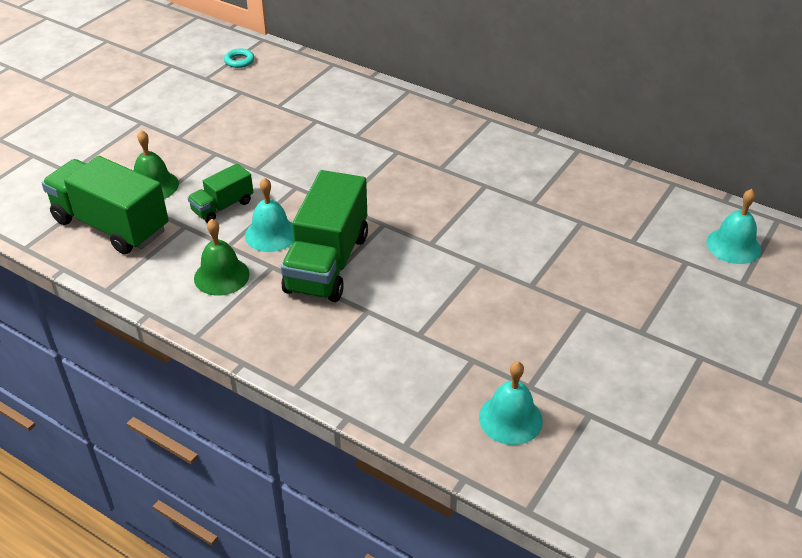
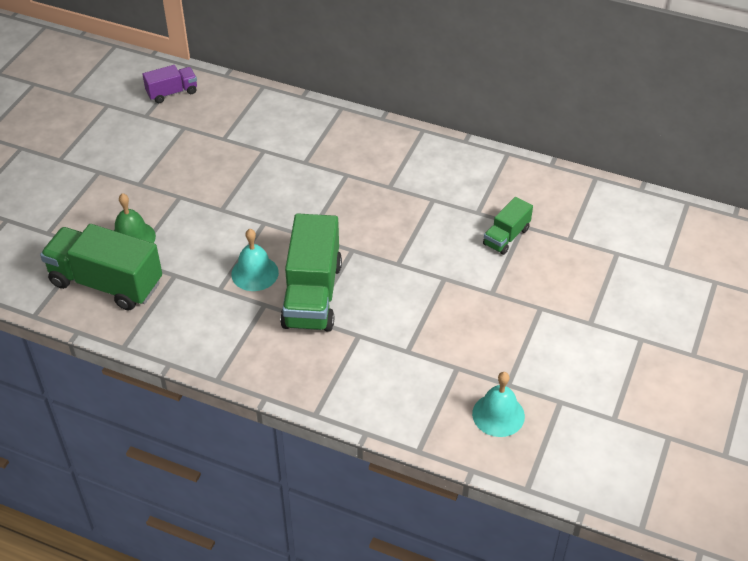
camera: 10 degrees left, 5 degrees up
green truck [187,163,253,223] -> green truck moved to [483,197,533,255]
green bell [194,219,250,295] -> none
turquoise ring [224,49,254,68] -> purple truck [142,65,197,103]
turquoise bell [706,189,761,264] -> none

